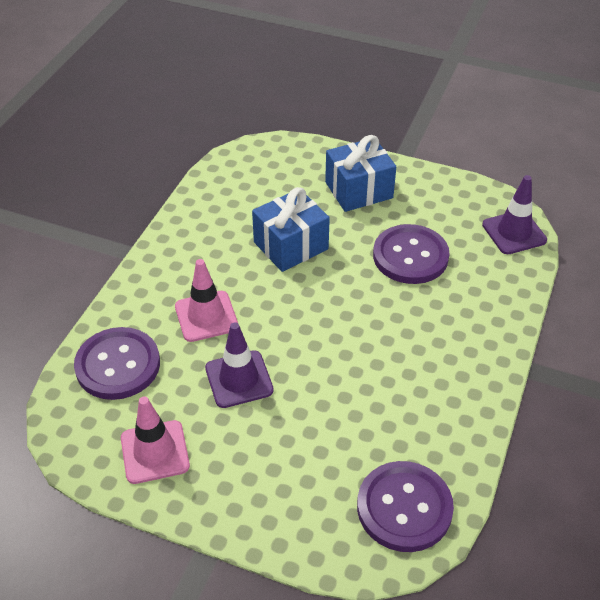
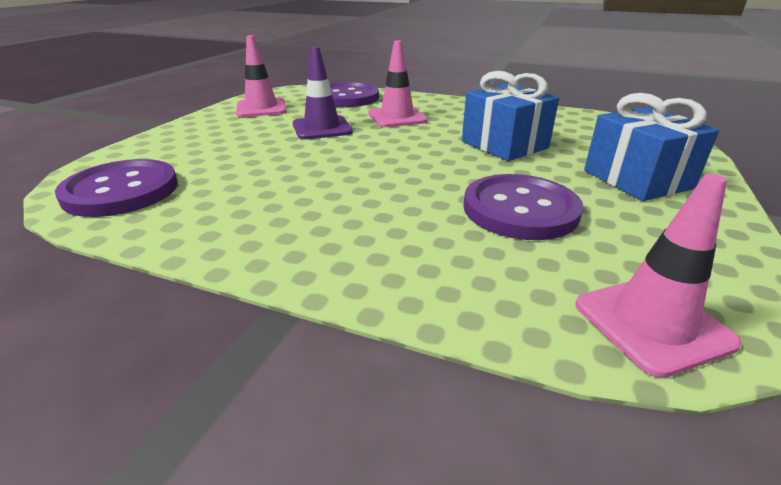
camera: 90 degrees right, 15 degrees down
purple traffic cone [482,175,547,254] -> pink traffic cone [575,174,741,378]

